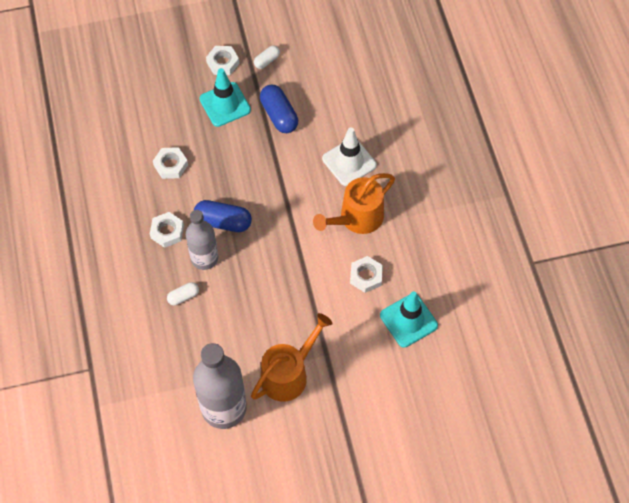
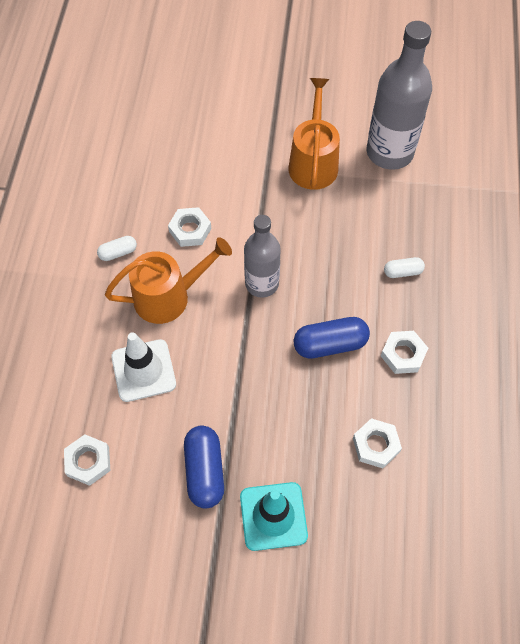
camera: 160 degrees left, 0 degrees up
grey bottle [186,210,218,270] -> grey bottle moved to [244,215,281,298]
blue capsule [194,200,252,232] -> blue capsule turned 45 degrees counterclockwise [293,317,370,359]
white nut [206,46,239,75] -> white nut moved to [64,435,110,486]
orange watering can [251,313,333,402] -> orange watering can turned 120 degrees clockwise [288,78,340,190]
white capsule [254,46,280,69] -> white capsule moved to [97,236,137,261]
turquoise traffic cone [380,291,438,348] -> none

